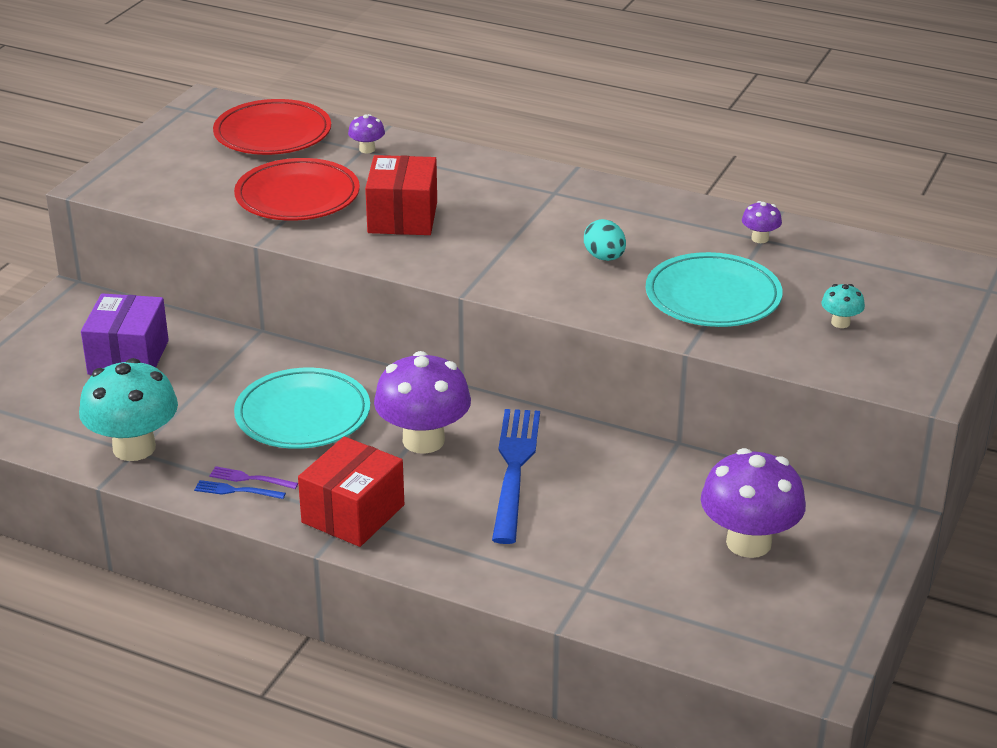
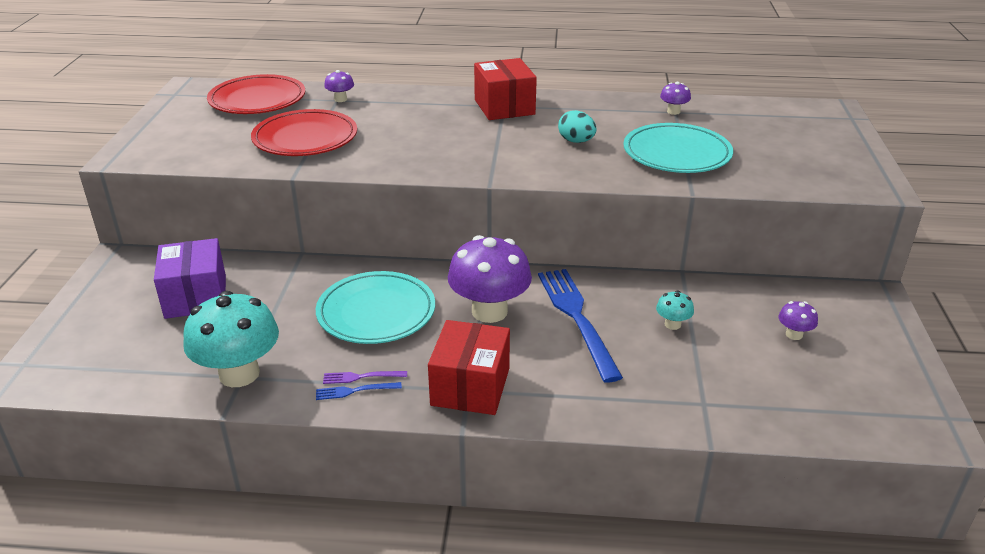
camera: 20 degrees left, 0 degrees up
red box [365,155,437,235] -> red box moved to [474,58,537,120]
purple mushroom [701,448,806,558] -> purple mushroom [778,301,818,340], size x0.44
turquoise mushroom [821,284,865,328] -> turquoise mushroom moved to [656,291,694,330]

